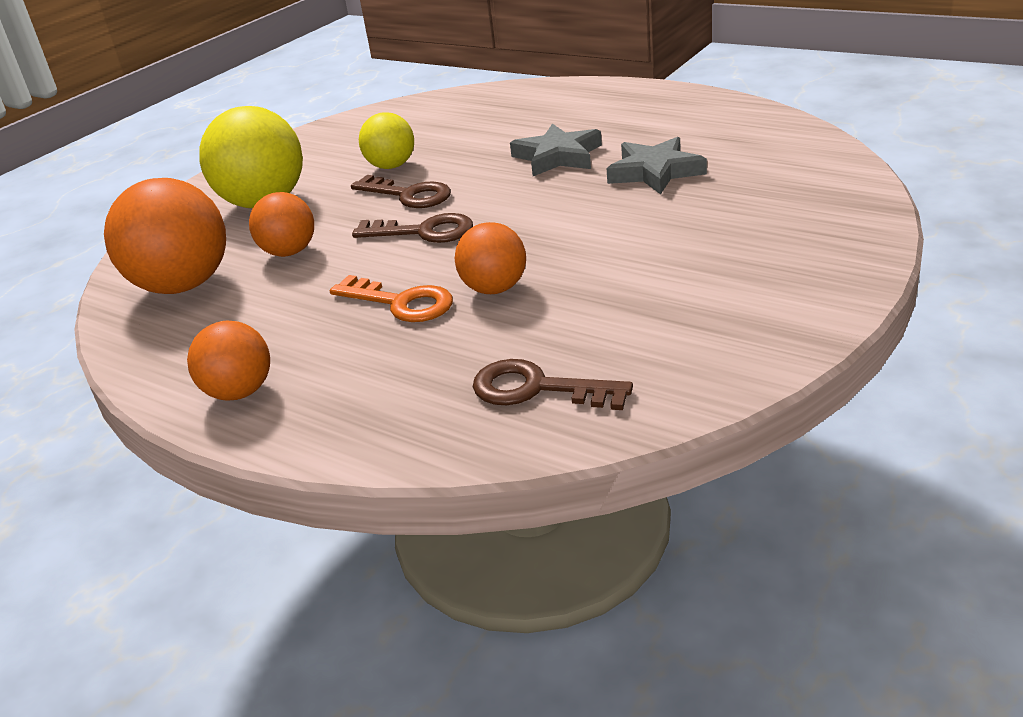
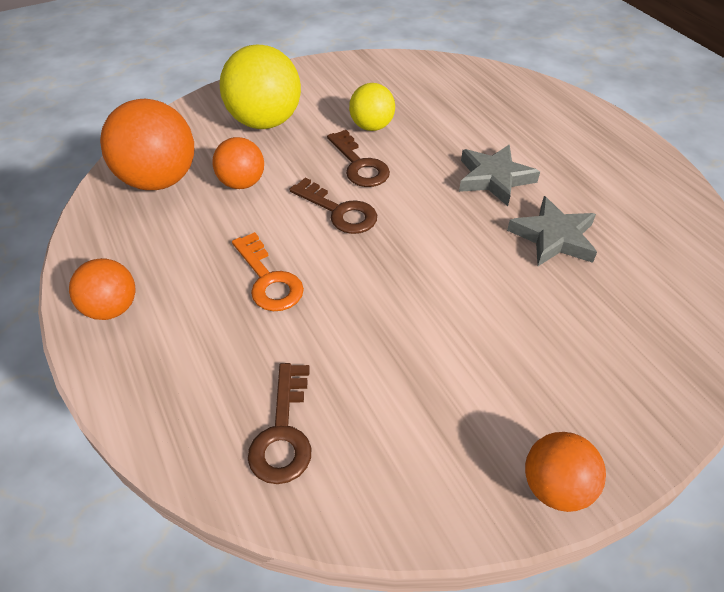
camera: 25 degrees right, 15 degrees up
orange ball [455,222,526,294] -> orange ball moved to [525,432,606,512]
brown key [473,359,633,410] -> brown key turned 135 degrees counterclockwise [248,363,311,484]

